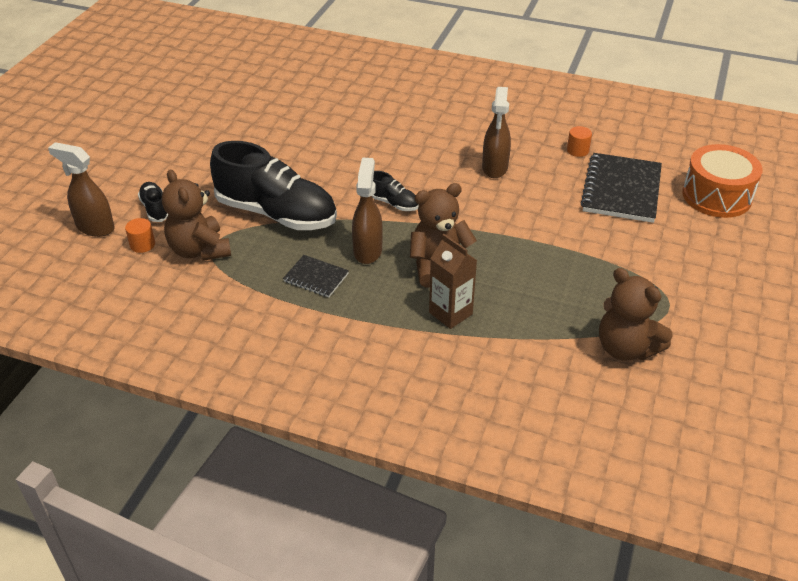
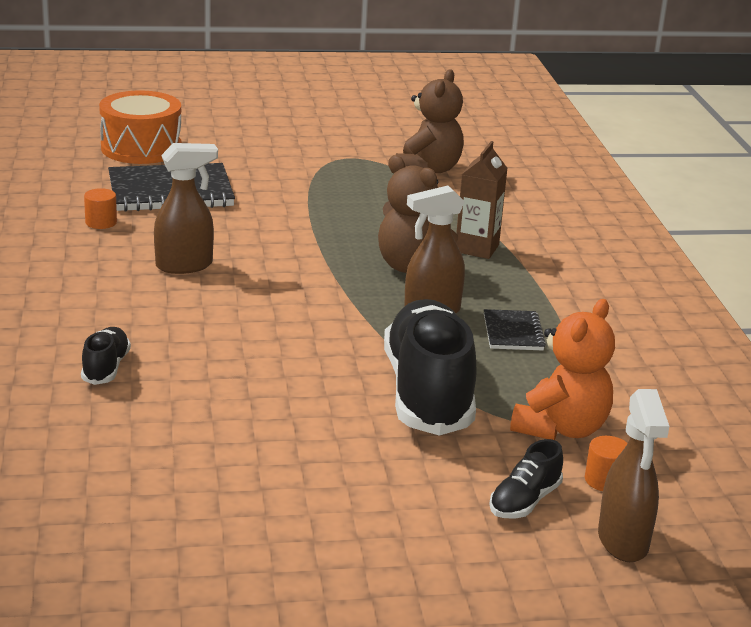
camera: 120 degrees left, 15 degrees down
brown teddy bear [162,169,231,261] -> orange teddy bear [510,299,615,440]
black shoe [372,171,419,211] -> black shoe moved to [81,327,131,385]

